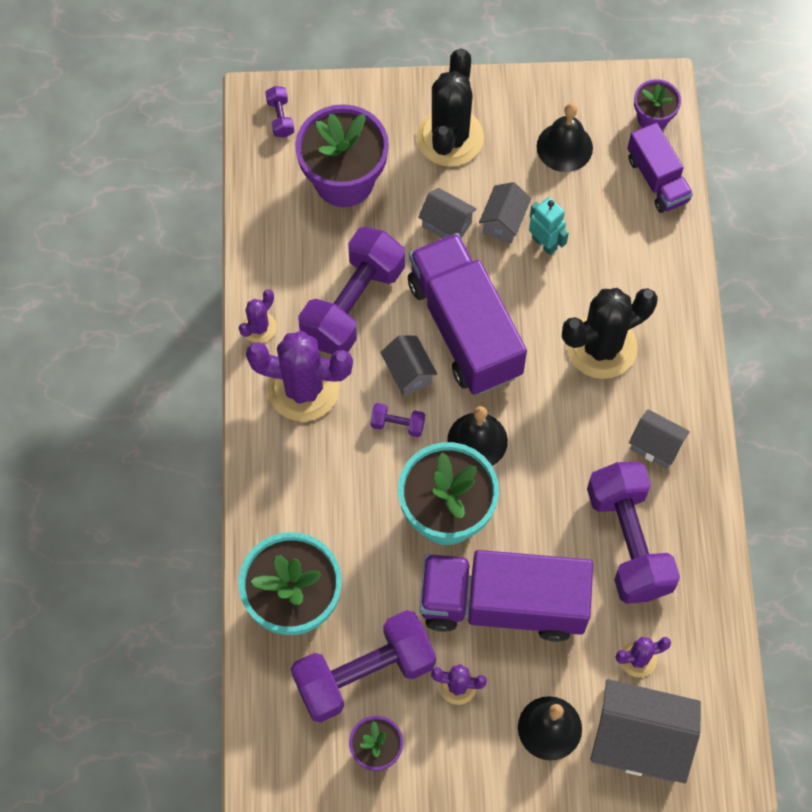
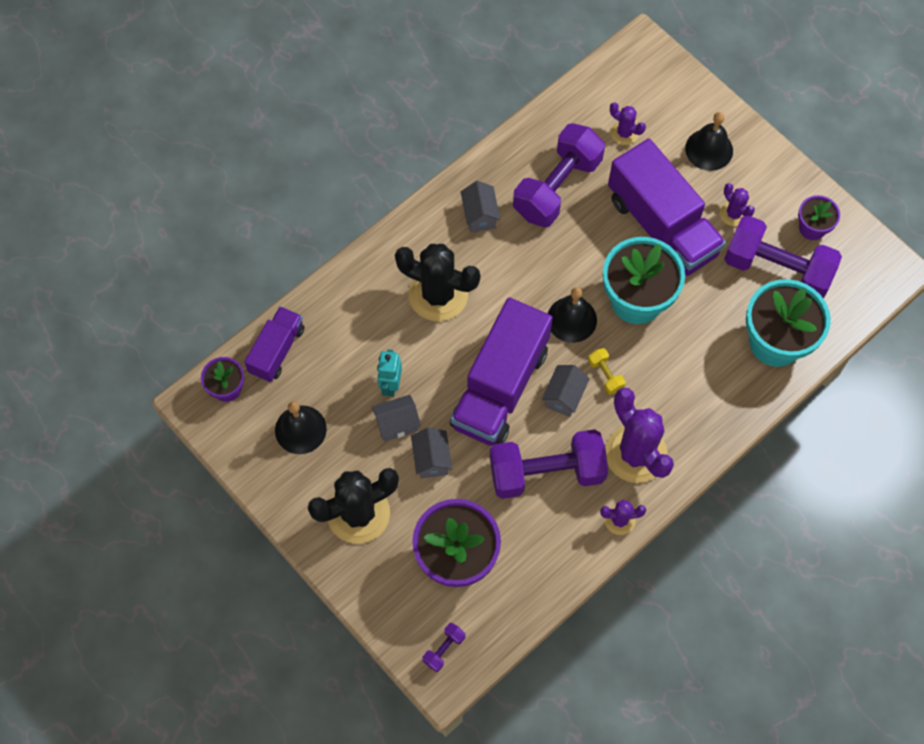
camera: 130 degrees left, 0 degrees up
purple dumbbell [370,403,425,437] -> yellow dumbbell [588,348,625,395]
grey house [590,679,701,783] -> none

